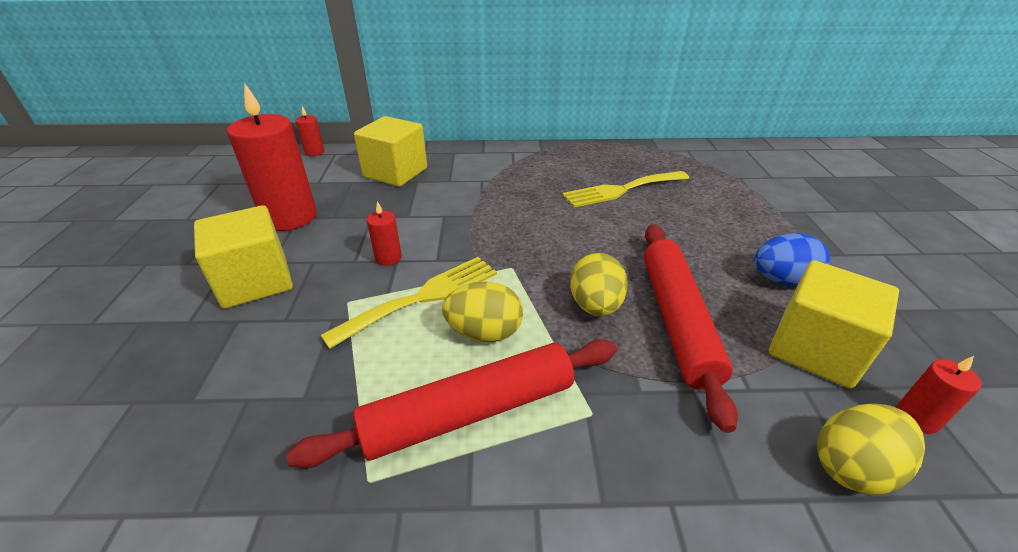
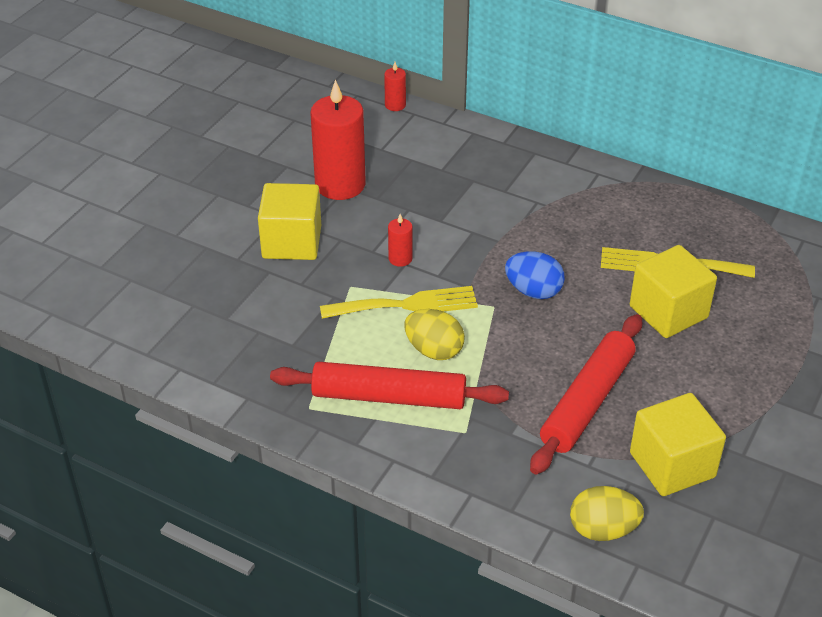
camera: 30 degrees right, 5 degrees up
yellow cube [354,116,427,187] -> yellow cube moved to [630,245,717,338]
yellow egg [570,253,628,316] -> none
blue egg [755,233,830,286] -> blue egg moved to [505,251,565,299]
red candle [896,356,981,434] -> none

